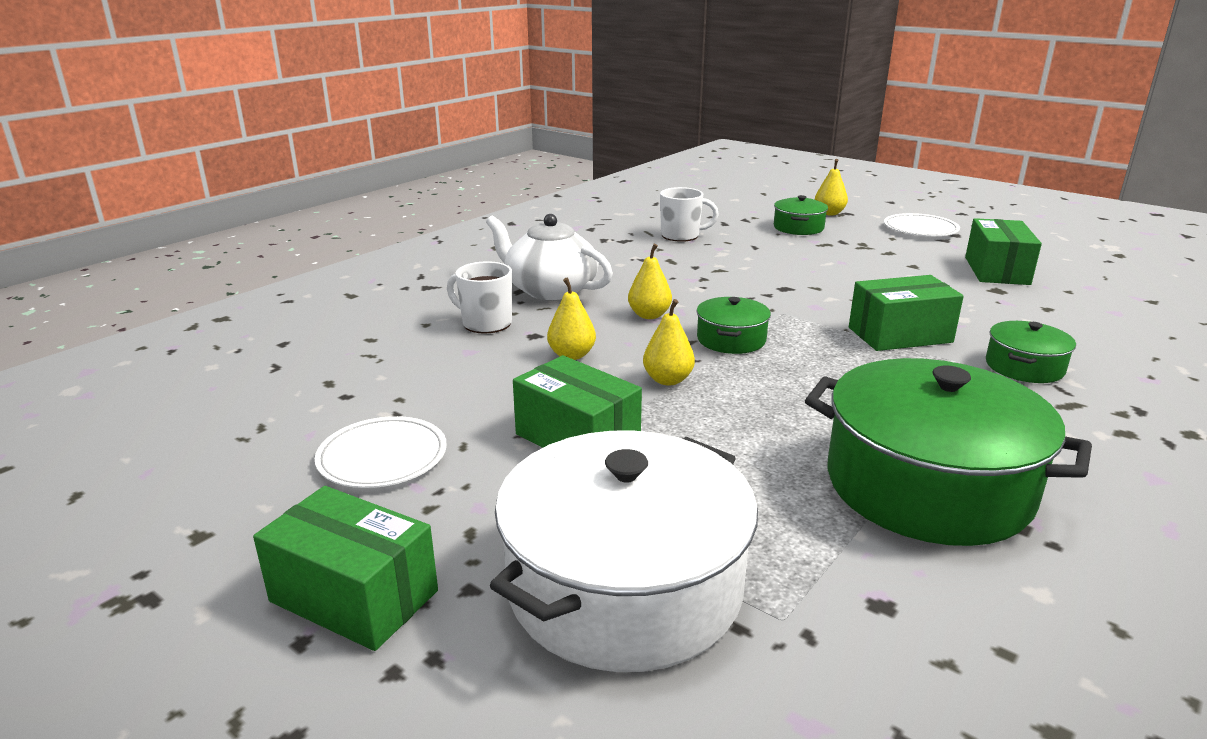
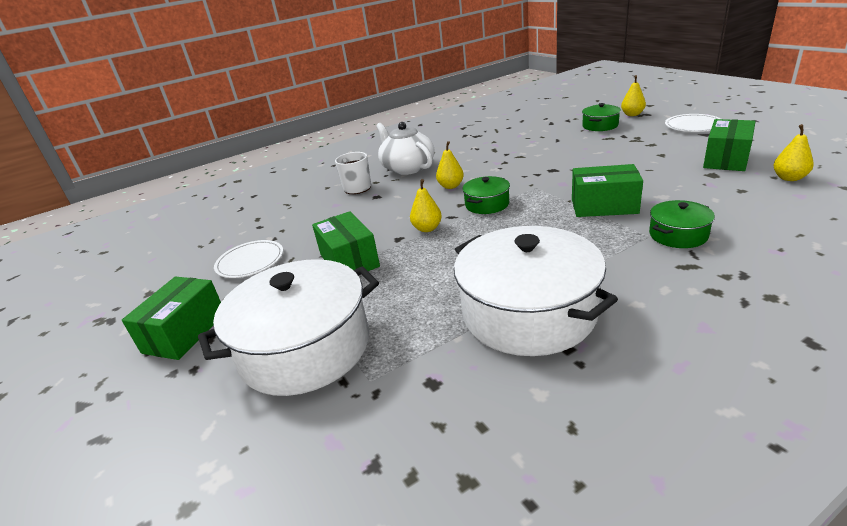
camera: 25 degrees right, 5 degrees up
green box [253,486,438,651] -> green box turned 60 degrees clockwise [122,277,221,360]
yellow pear [547,278,596,360] -> yellow pear moved to [773,124,814,181]
white mug [660,187,719,242] -> none
green pot [805,358,1092,546] -> white pot [454,226,618,356]

